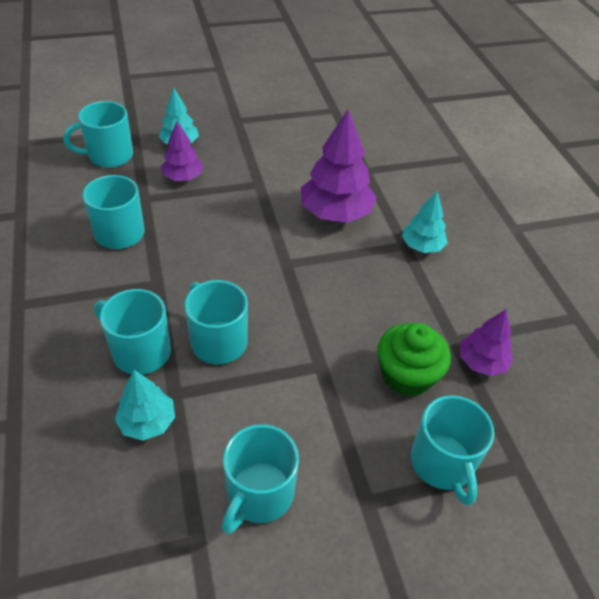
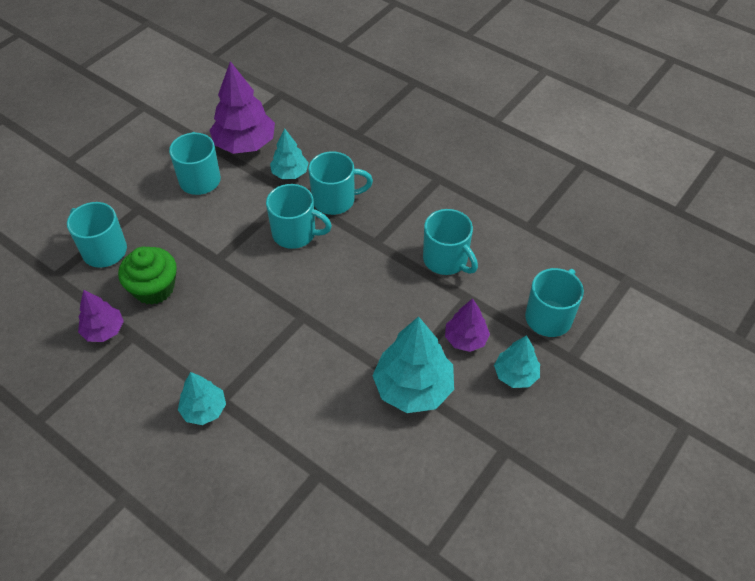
camera: 145 degrees right, 5 degrees up
purple tree [301,109,377,223] -> purple tree moved to [209,61,275,154]
none -> turquoise tree [372,316,454,413]

